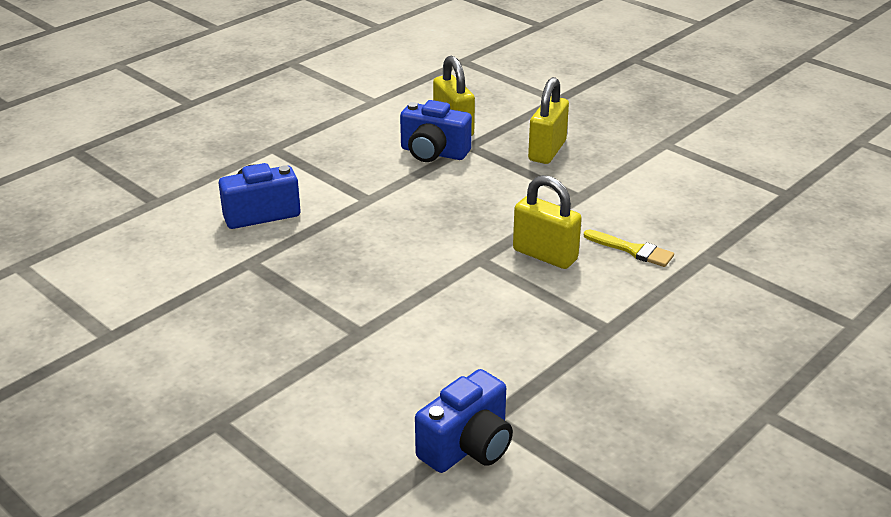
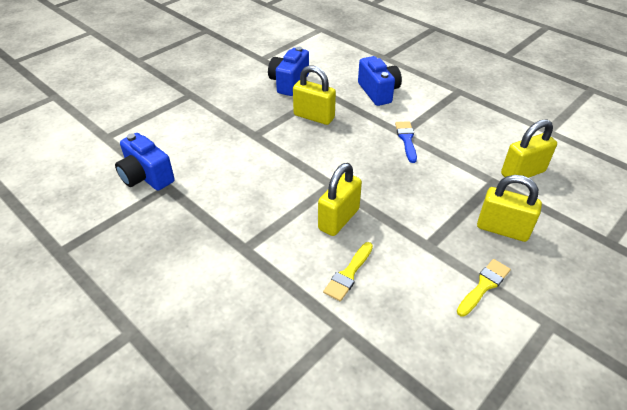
camera: 90 degrees right, 10 degrees up
blue camera [400,100,472,162] -> blue camera moved to [268,47,309,96]
none -> yellow padlock [293,65,336,125]
none -> blue brush [395,121,417,163]
none -> yellow brush [457,259,511,317]

